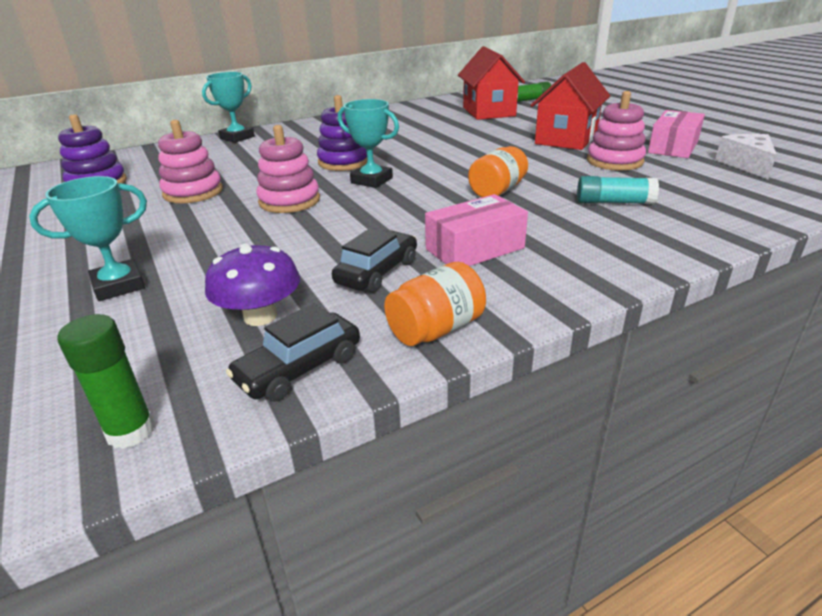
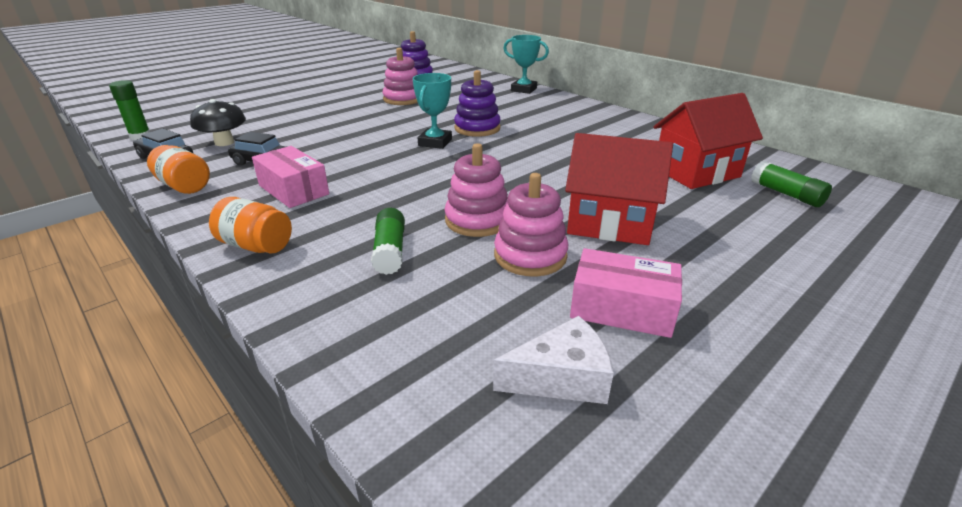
camera: 75 degrees right, 0 degrees up
turquoise trophy [29,176,147,301] -> none
purple mushroom [205,244,300,326] -> black mushroom [190,99,246,146]
pink stacking toy [256,125,320,213] -> pink stacking toy moved to [444,143,508,237]
orange jar [468,146,528,197] -> orange jar moved to [209,197,292,253]
turquoise glue stick [577,176,659,204] -> green glue stick [371,208,405,275]

